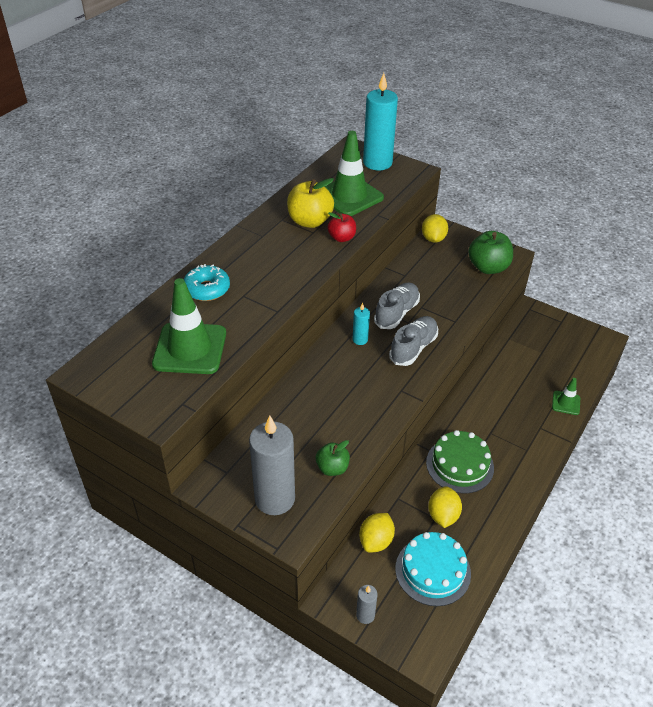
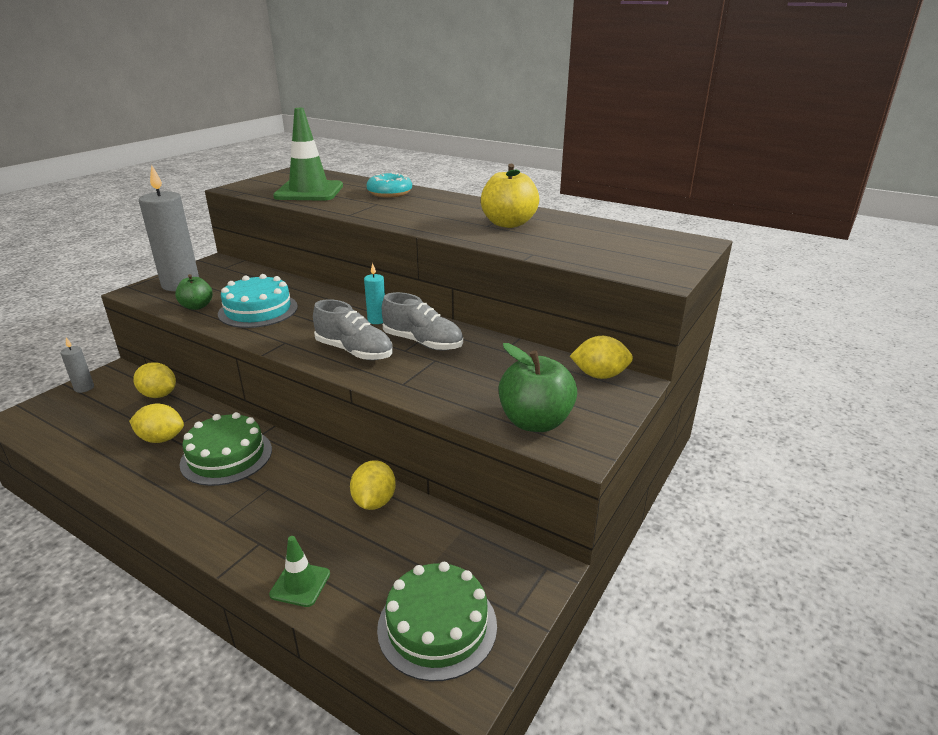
camera: 90 degrees right, 15 degrees down
green traffic cone [324,131,384,216] -> none
red apple [327,212,356,242] -> none
turquoise candle [363,73,398,170] -> none
turquoise cake [395,532,471,606] -> turquoise cake moved to [218,274,298,328]
none -> yellow lemon [350,460,396,510]
none -> green cake [377,562,497,681]

